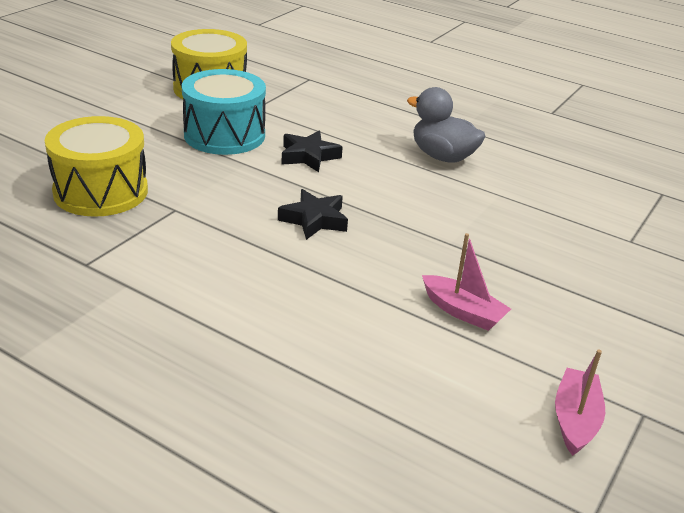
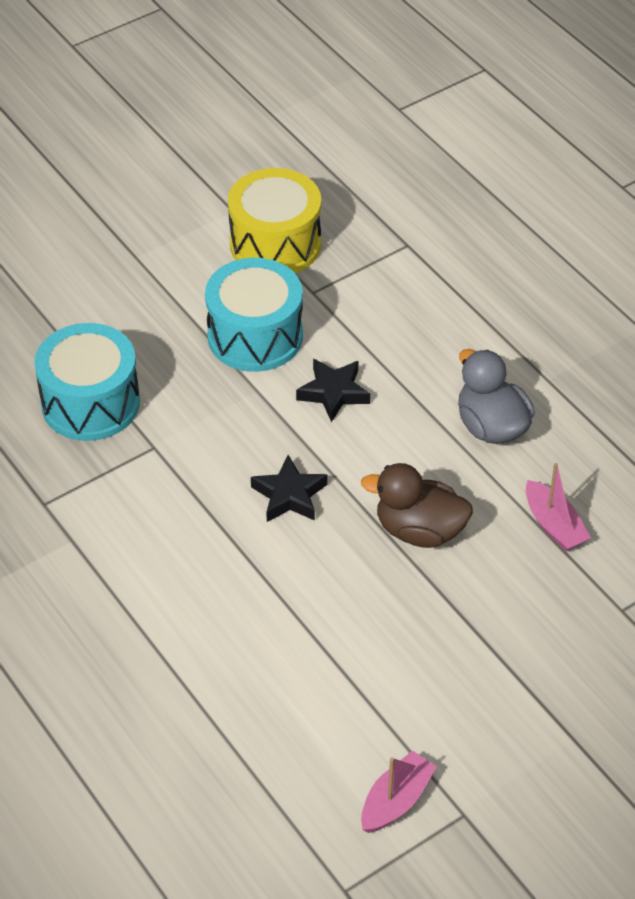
camera: 25 degrees right, 15 degrees up
yellow drum [45,116,148,217] -> turquoise drum [34,323,140,441]
pink boat [422,233,511,331] -> pink boat moved to [526,463,591,551]
none -> brown duck [361,463,473,548]

